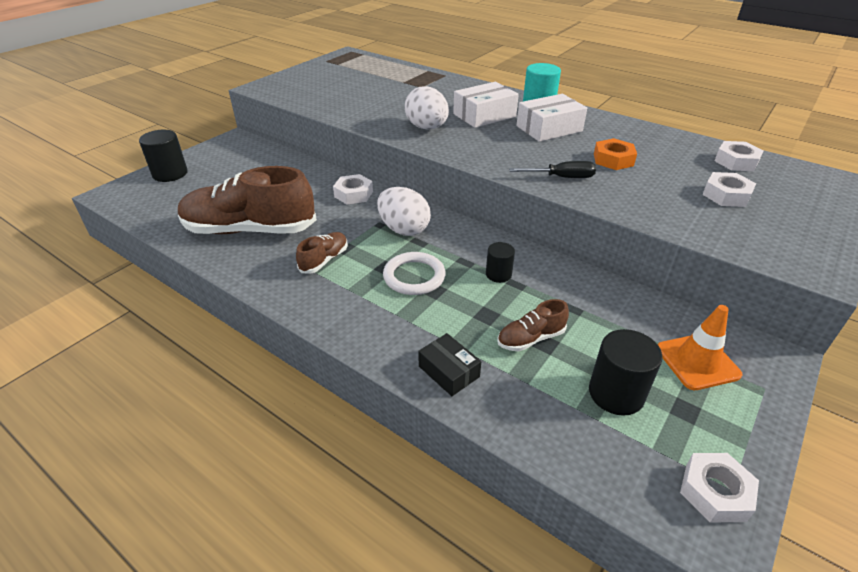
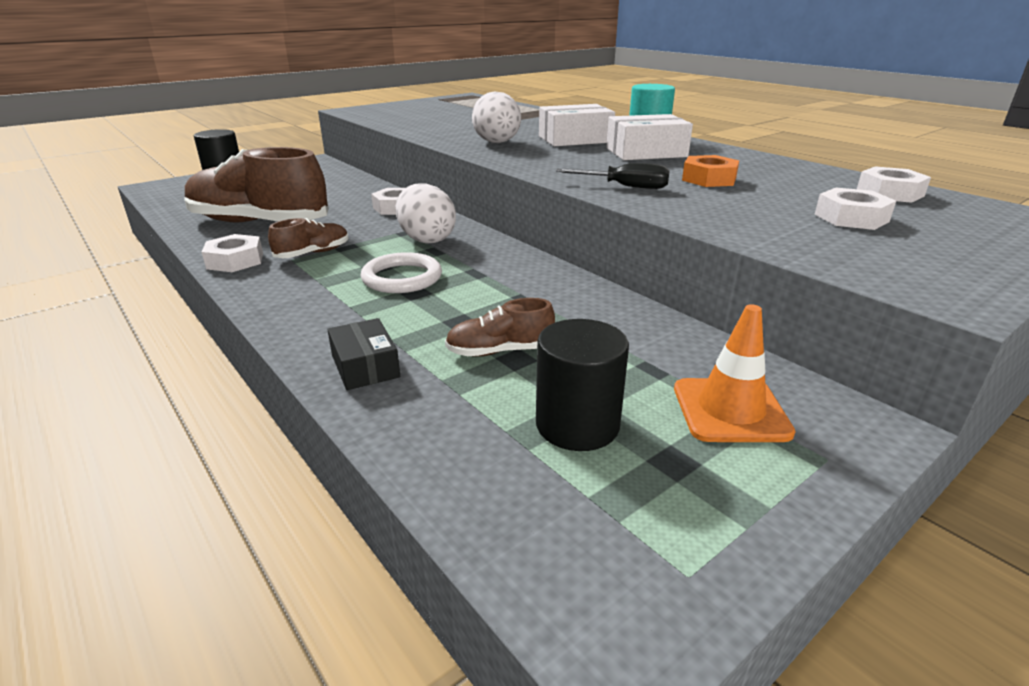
camera: 15 degrees right, 10 degrees down
black cylinder [486,242,515,283] -> none
white nut [680,453,759,522] -> white nut moved to [202,234,263,272]

